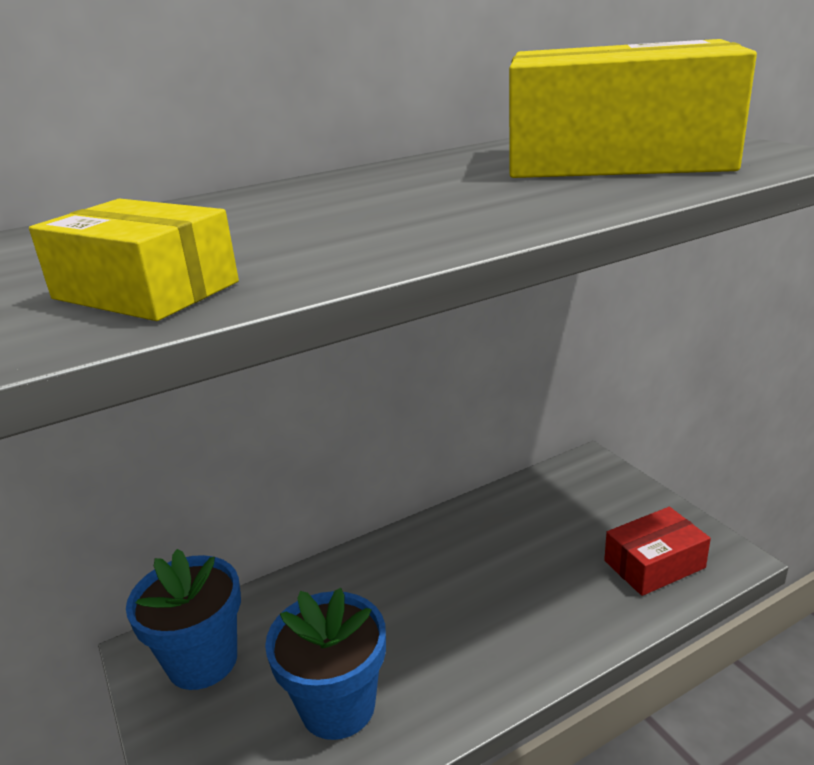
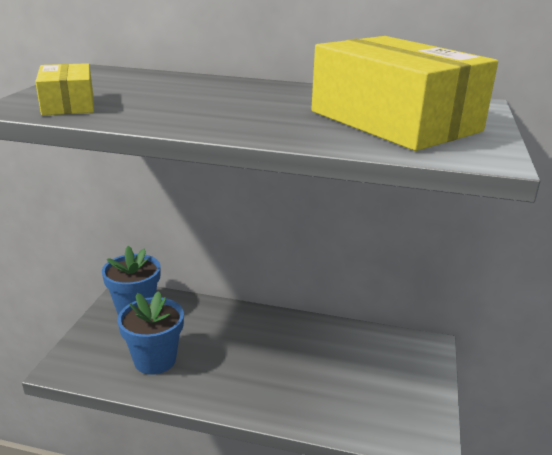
camera: 40 degrees right, 0 degrees up
red box [604,507,711,596] -> none

